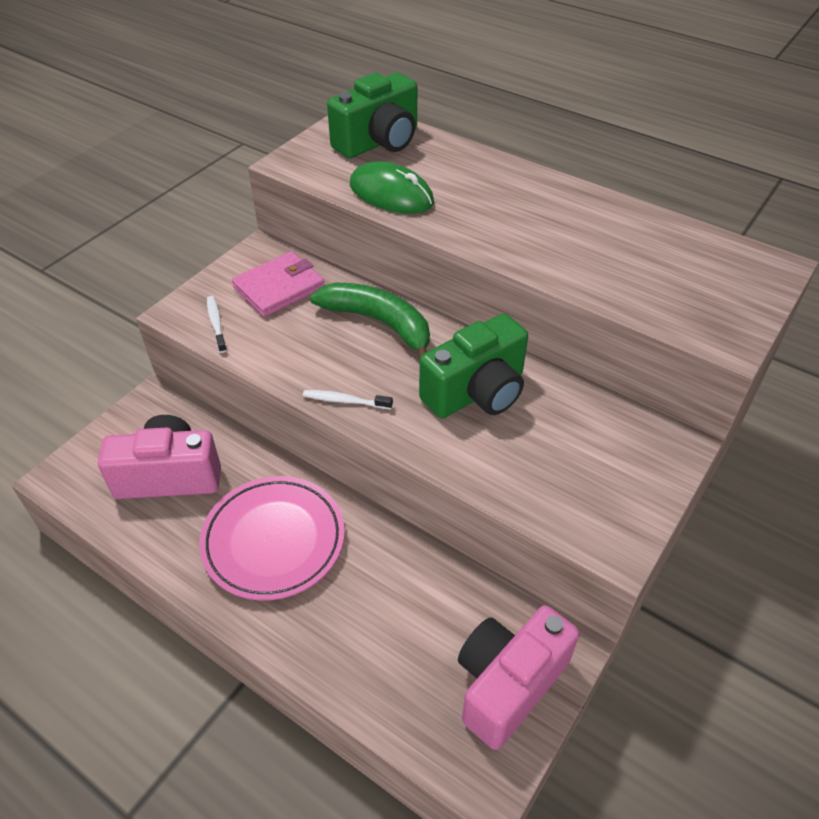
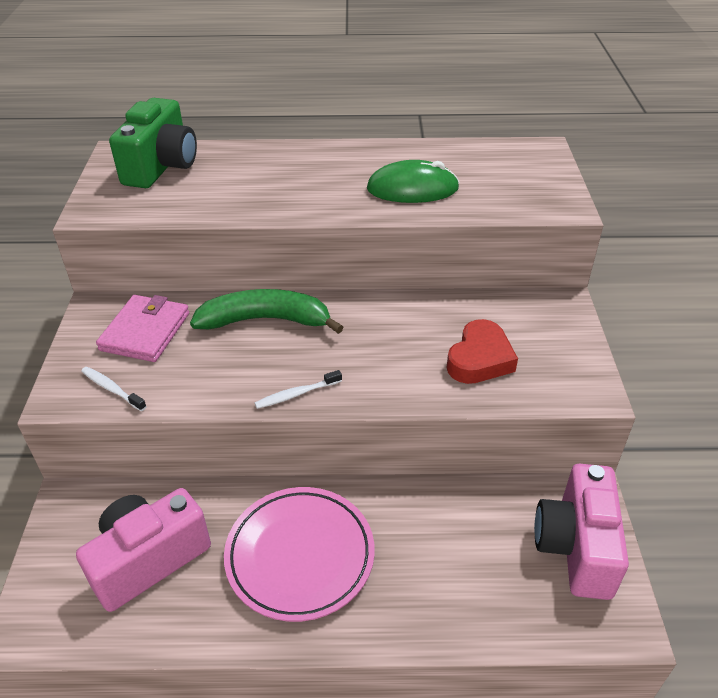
camera: 35 degrees left, 5 degrees down
green mouse [350,161,434,214] -> green mouse moved to [367,160,460,203]
green camera [419,314,528,418] -> none
none -> red heart [447,319,518,384]

